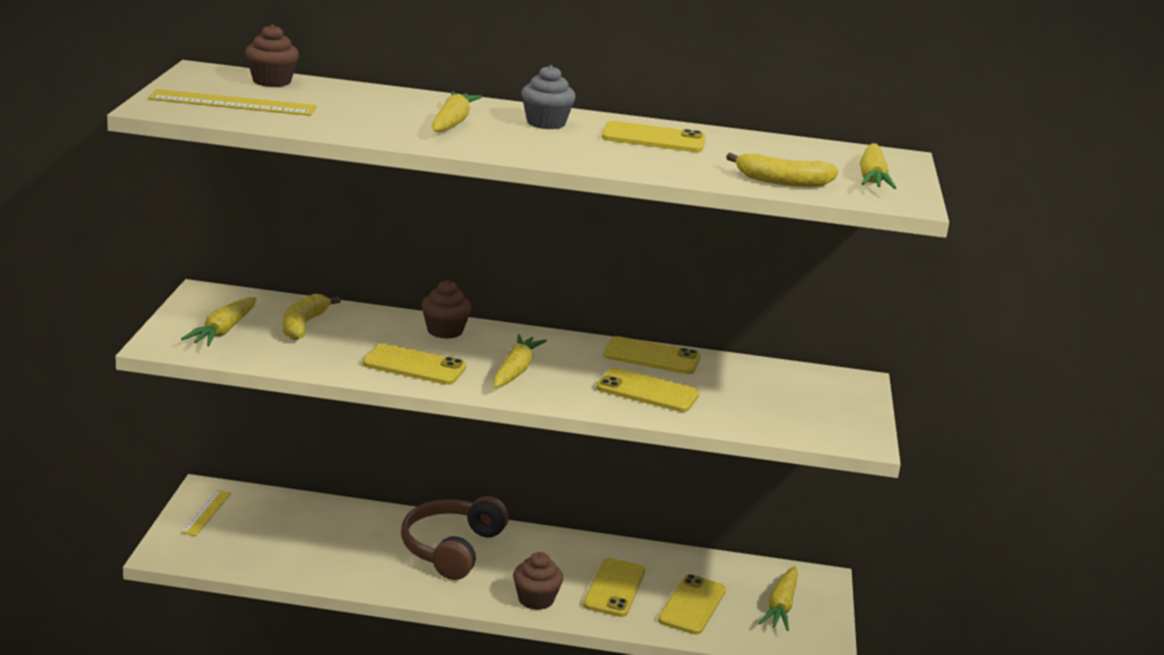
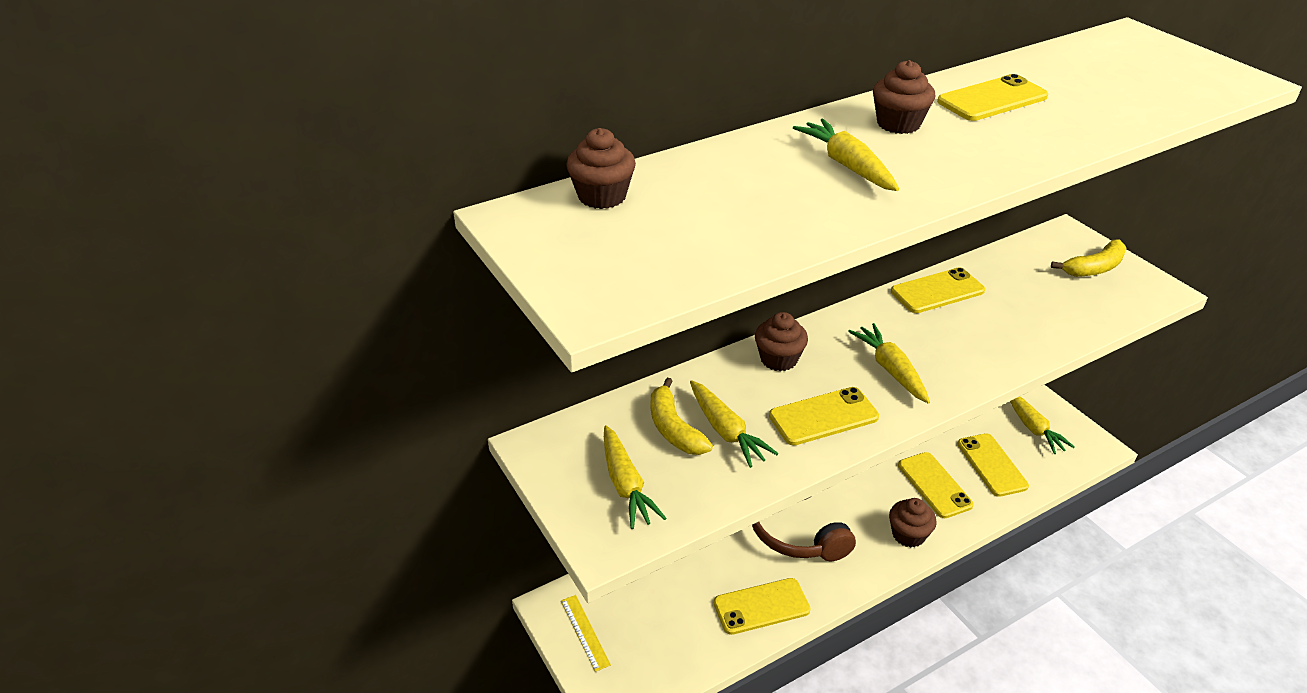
camera: 35 degrees left, 15 degrees up
yellow ruler [148,89,317,116] -> none
grey cupcake [521,65,576,129] -> brown cupcake [873,60,935,134]
yellow phone [596,368,699,412] -> yellow phone moved to [714,578,811,635]
yellow banana [726,153,838,187] -> yellow banana moved to [1051,240,1126,277]
yellow carrot [860,143,896,189] -> yellow carrot moved to [690,380,778,468]

